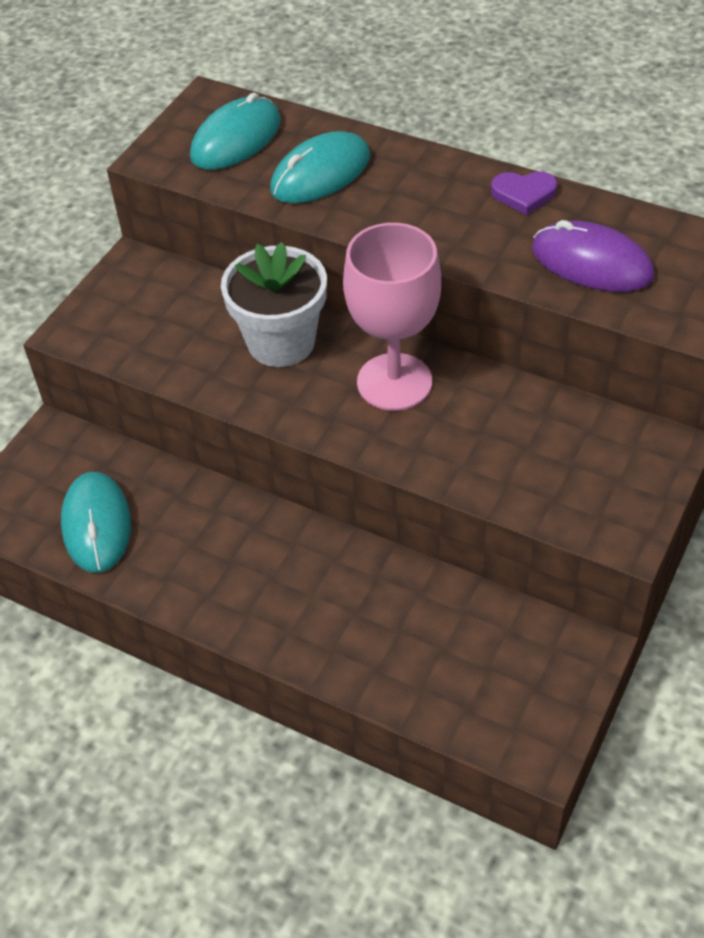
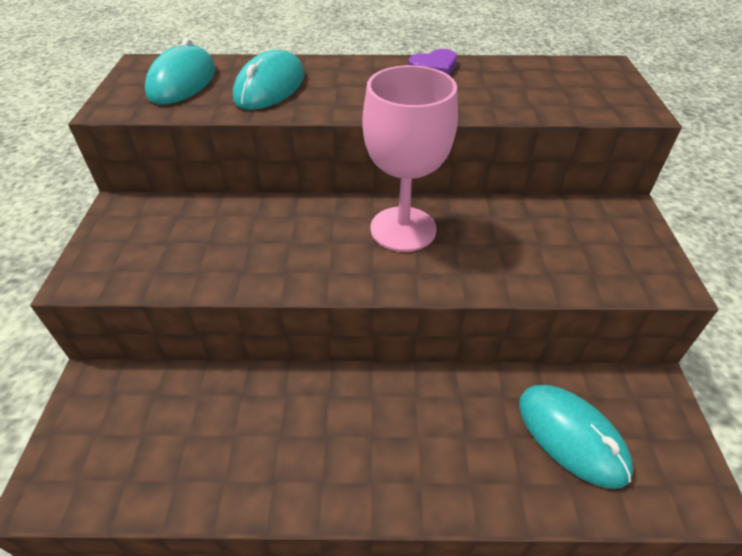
camera: 30 degrees left, 5 degrees down
turquoise mouse [61,472,131,573] -> turquoise mouse moved to [519,385,633,489]
white flower pot [221,242,327,367] -> none
purple mouse [532,220,655,292] -> none

